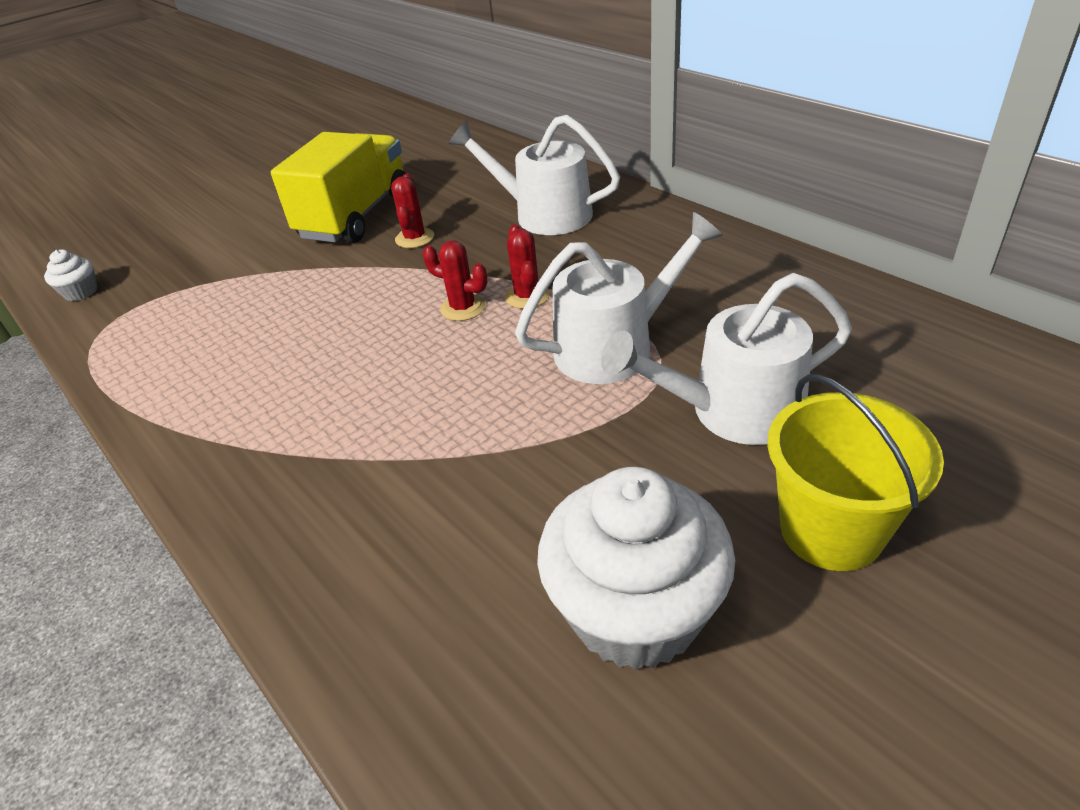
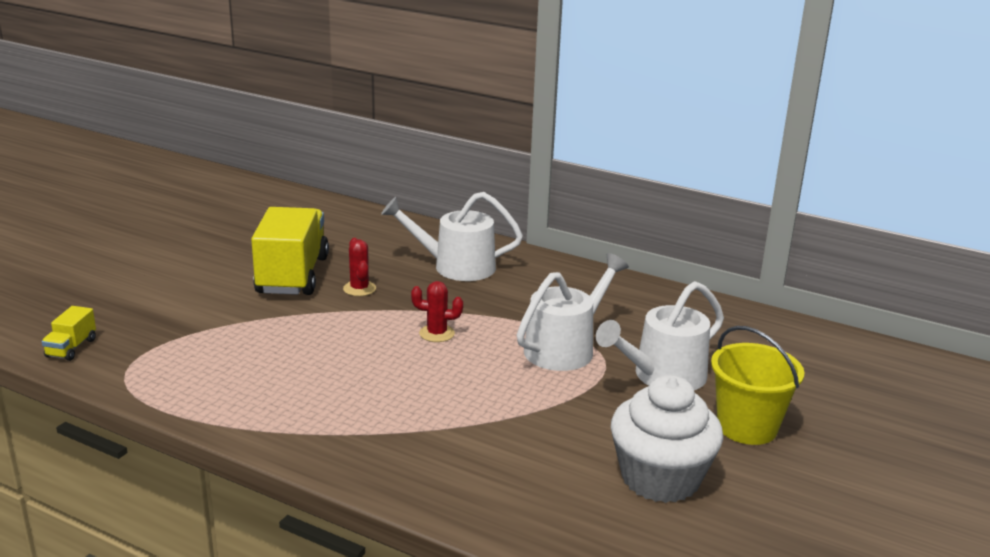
camera: 25 degrees left, 15 degrees down
white cupcake [44,249,97,301] -> yellow truck [41,306,96,361]
red cactus [505,225,550,309] -> none

